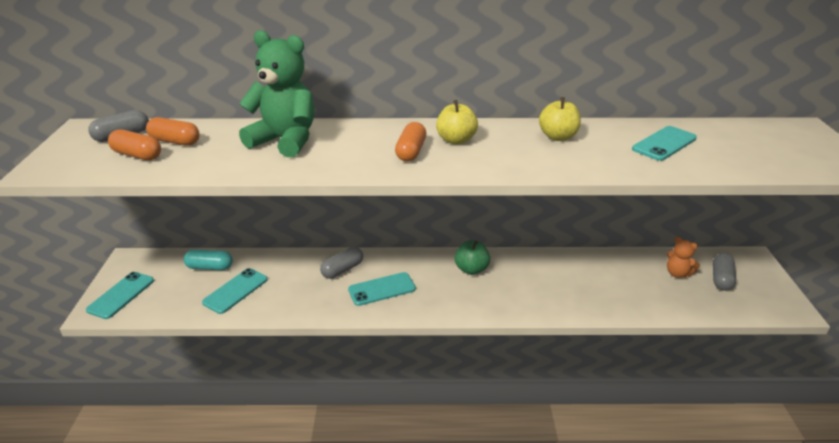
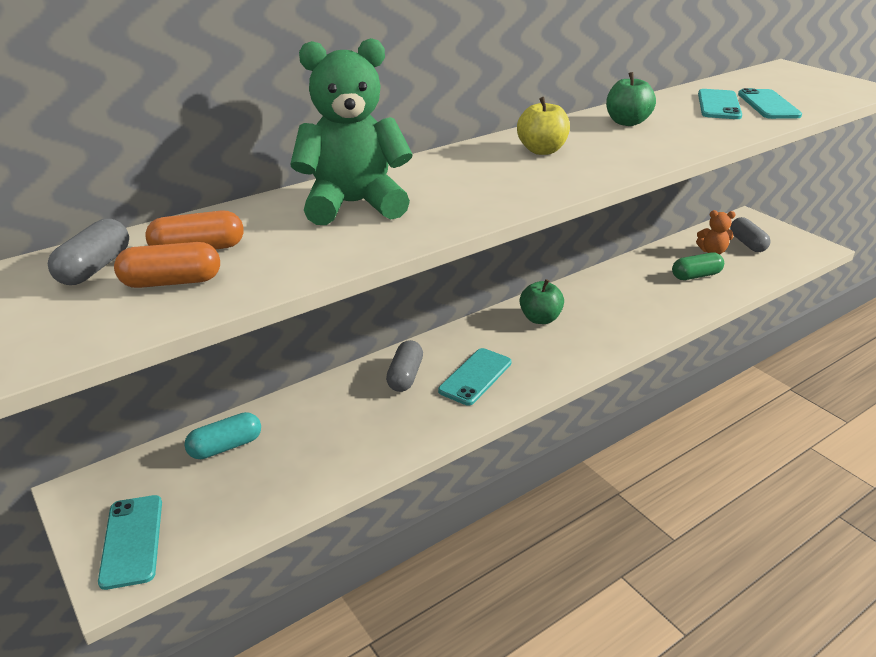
camera: 35 degrees left, 0 degrees up
turquoise phone [202,268,268,314] -> turquoise phone moved to [738,88,802,119]
orange capsule [395,122,426,162] -> none
yellow apple [539,97,581,141] -> green apple [606,72,656,126]
none -> green capsule [672,253,724,280]

